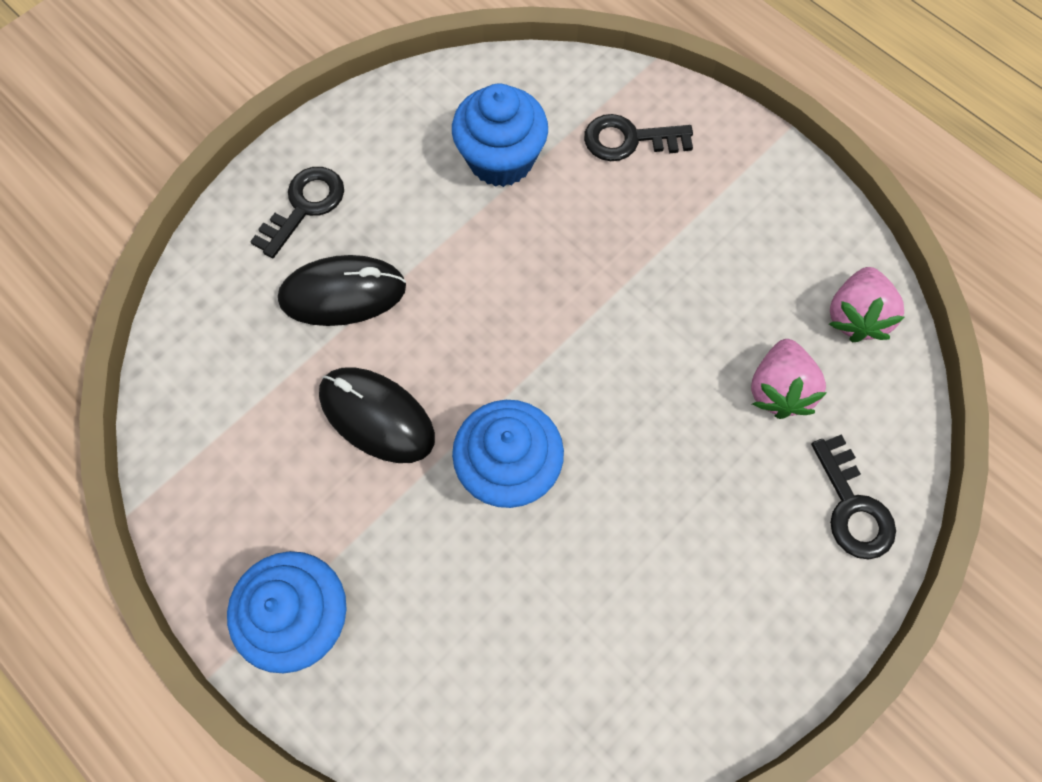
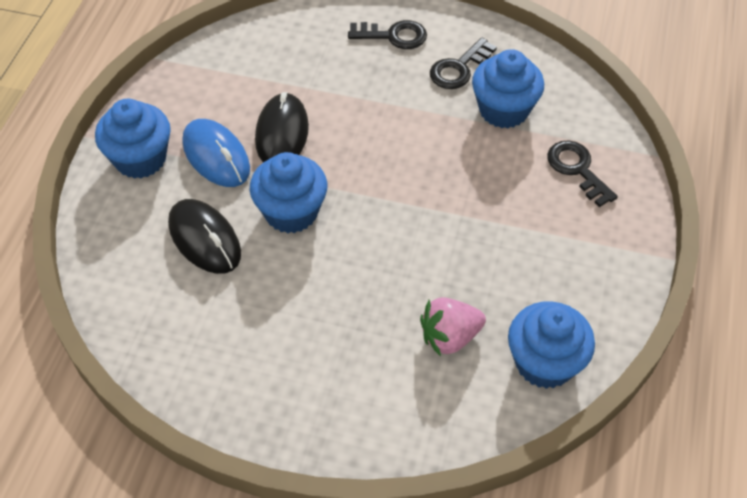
camera: 60 degrees right, 15 degrees down
black mouse [278,255,406,326] -> black mouse moved to [168,199,241,274]
black key [811,434,896,559] -> black key moved to [430,37,497,89]
pink strawberry [829,267,905,342] -> blue cupcake [508,301,595,389]
none -> blue mouse [182,119,250,187]

